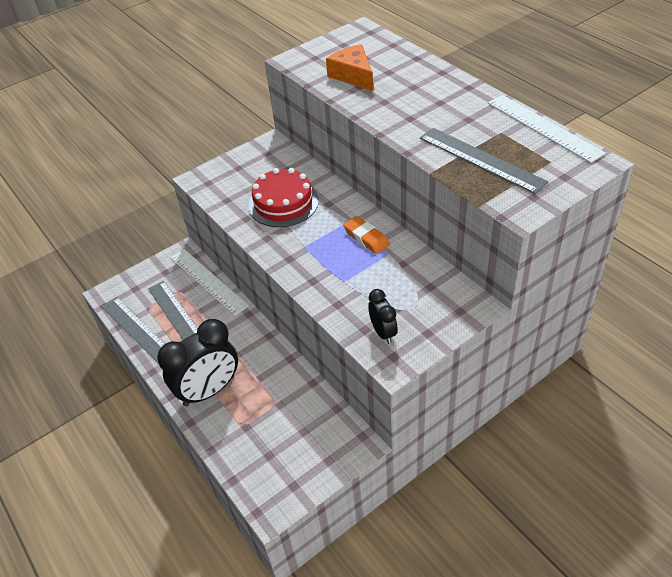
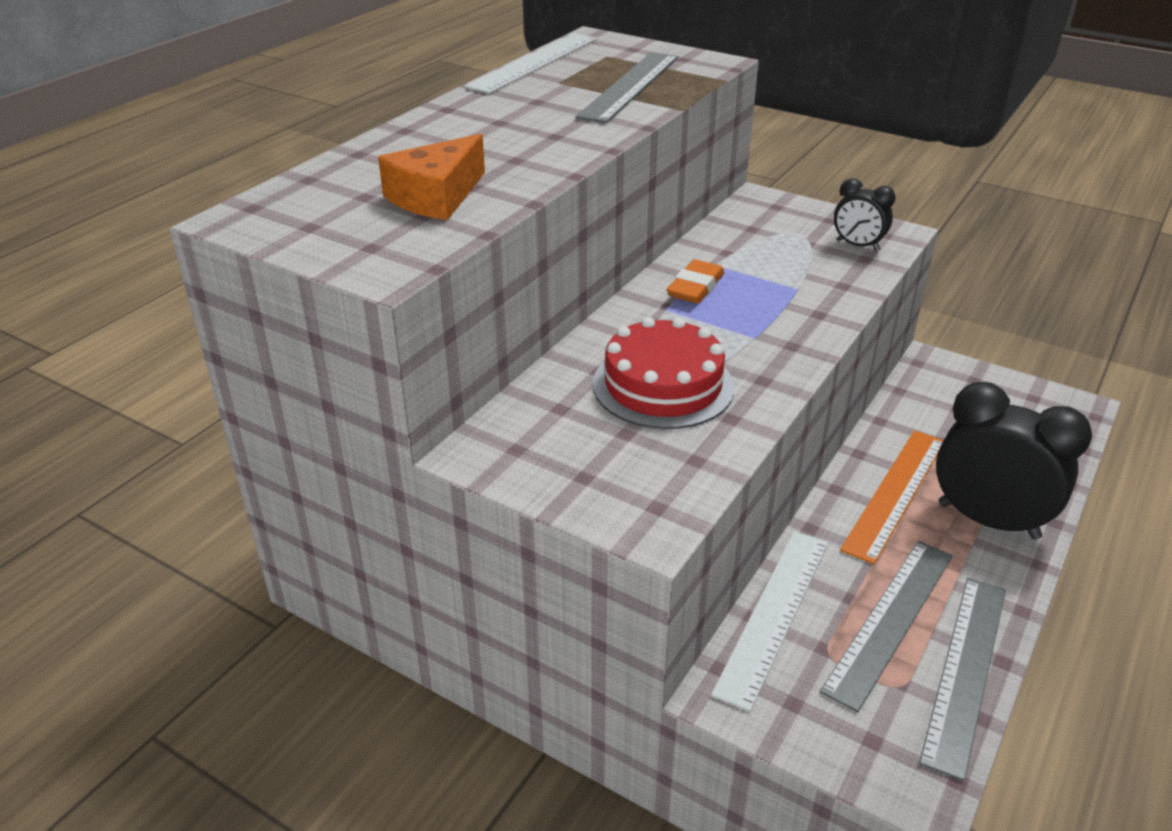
camera: 115 degrees left, 10 degrees down
black clock [368,289,398,344] -> black clock turned 105 degrees counterclockwise [834,178,896,251]
none -> orange ruler [840,430,944,564]

